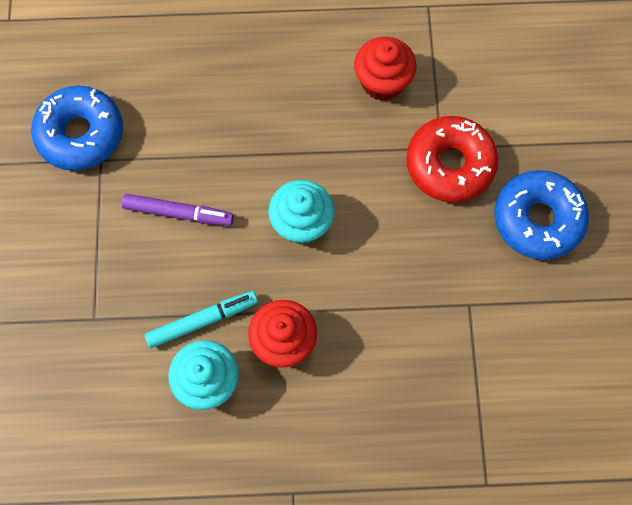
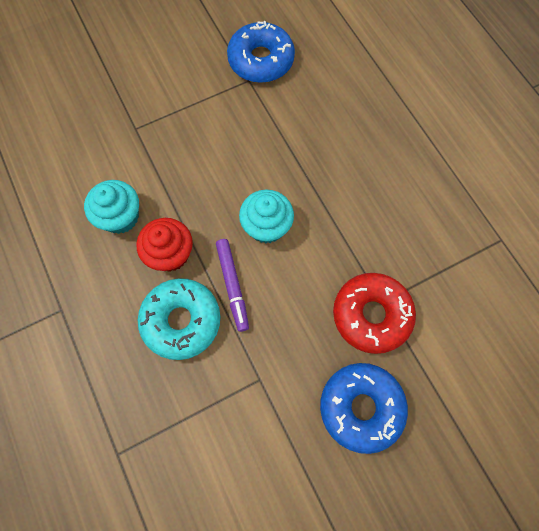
camera: 65 degrees right, 0 degrees up
purple marker [122,194,234,226] -> purple marker moved to [216,239,249,332]
turquoise marker [145,291,258,348] -> none
red cupcake [354,37,417,101] -> none
none -> turquoise donut [138,278,220,360]

